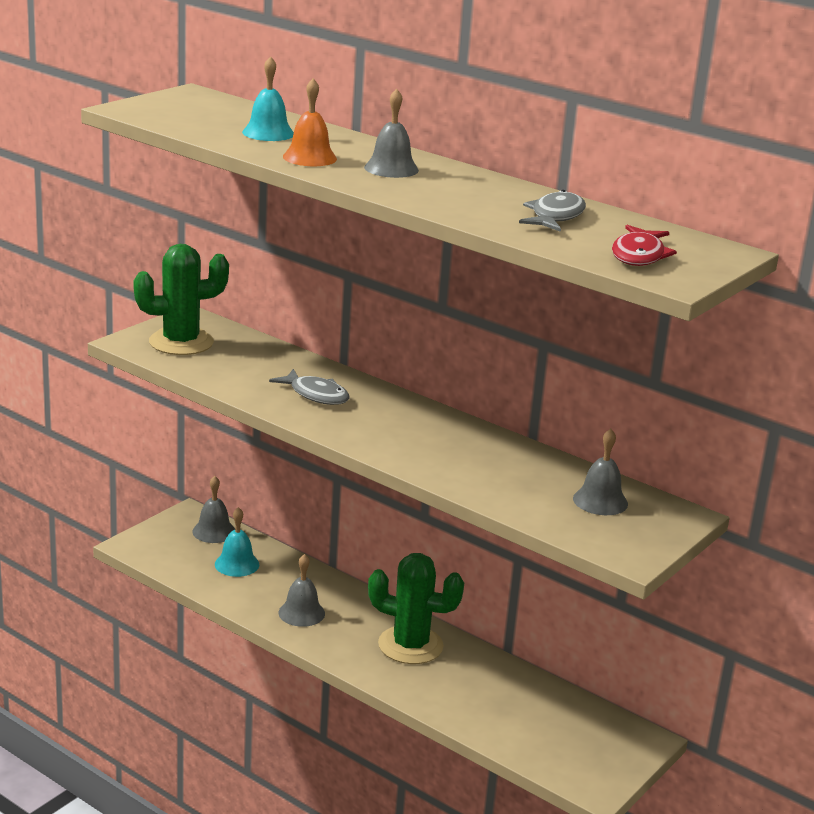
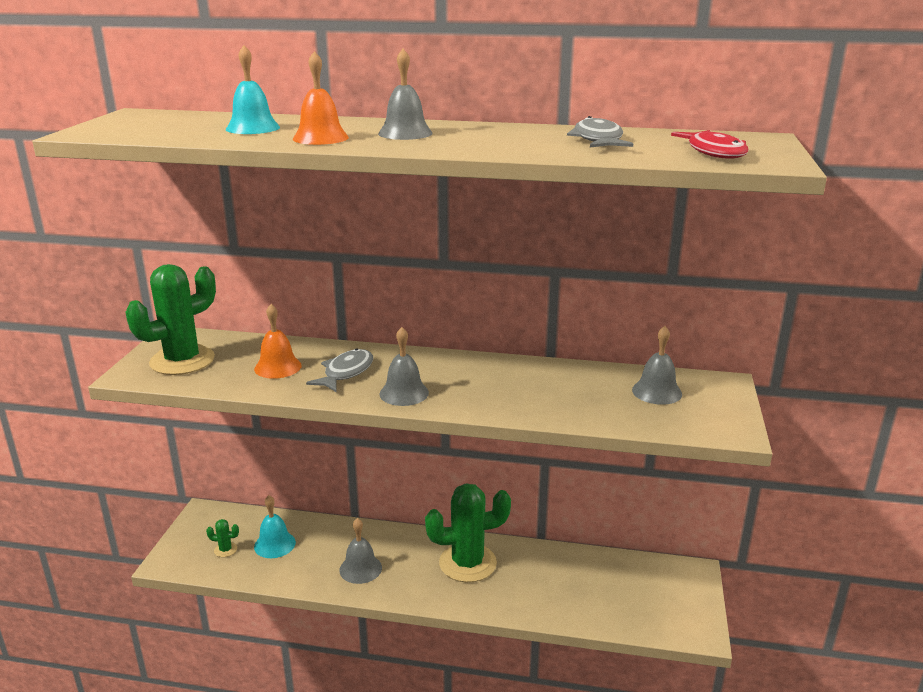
camera: 25 degrees left, 0 degrees up
grey bell [192,476,235,543] -> grey bell moved to [380,327,429,406]
grey fish [269,369,349,405] -> grey fish turned 75 degrees counterclockwise [306,348,373,393]
none -> green cactus [206,519,239,557]
none -> orange bell [254,304,302,379]

